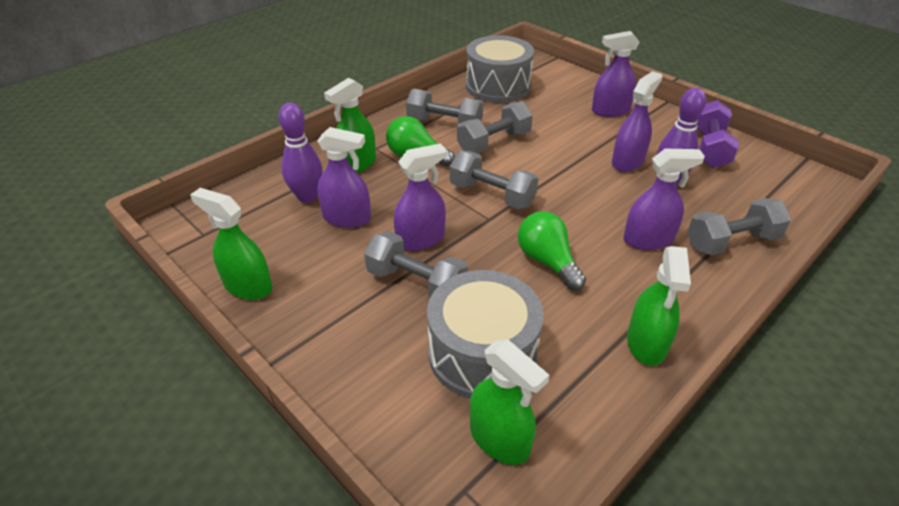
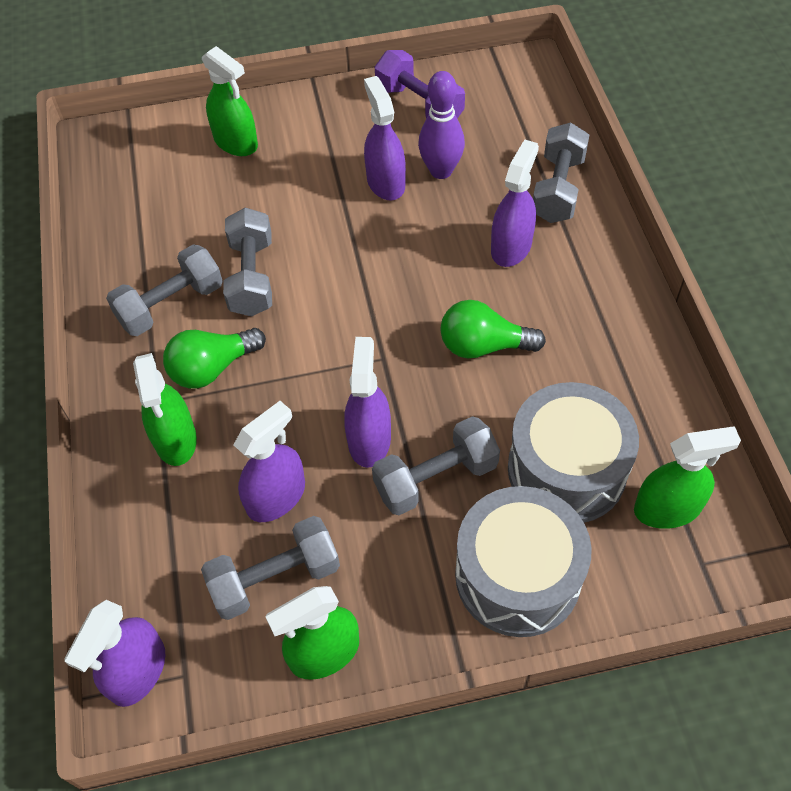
camera: 55 degrees left, 15 degrees up
purple bowling pin [279,103,323,203] -> none
grey dumbbell [450,151,539,209] -> grey dumbbell moved to [201,516,340,620]
grey drum [466,35,534,103] -> grey drum moved to [455,486,592,637]
purple spray bottle [592,31,640,117] -> purple spray bottle moved to [64,600,165,707]
green spray bottle [627,246,691,366] -> green spray bottle moved to [202,46,258,156]

